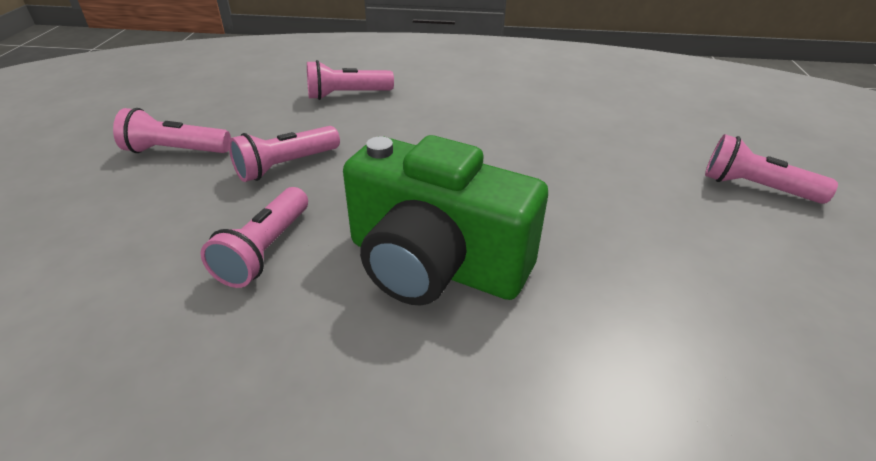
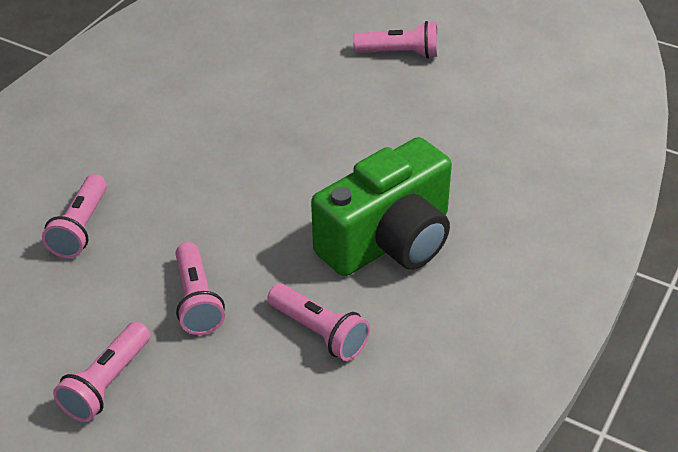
camera: 65 degrees left, 5 degrees up
pink flashlight [705,134,838,204] -> pink flashlight turned 135 degrees counterclockwise [353,21,438,59]

